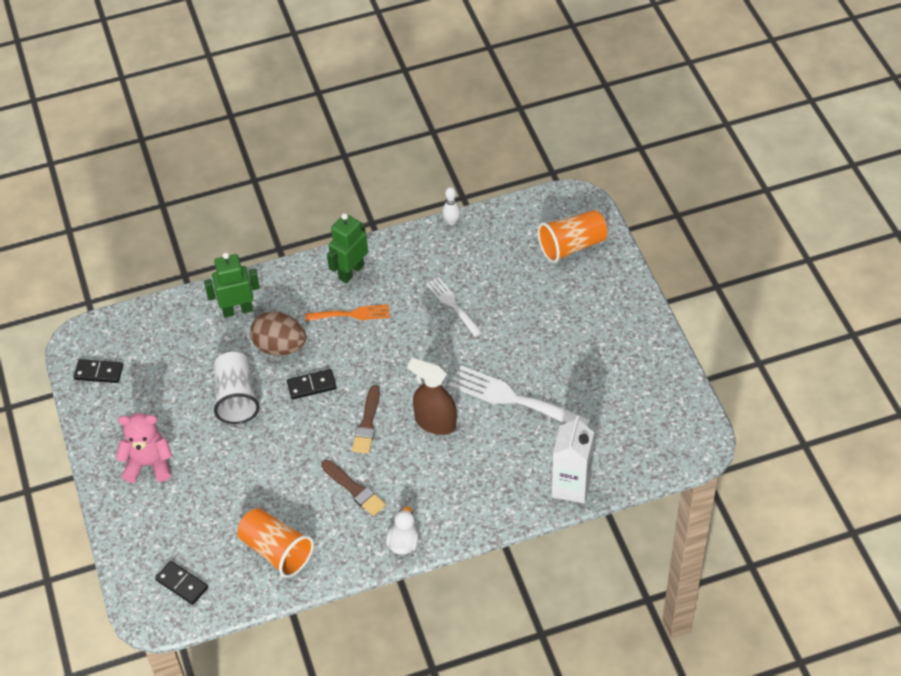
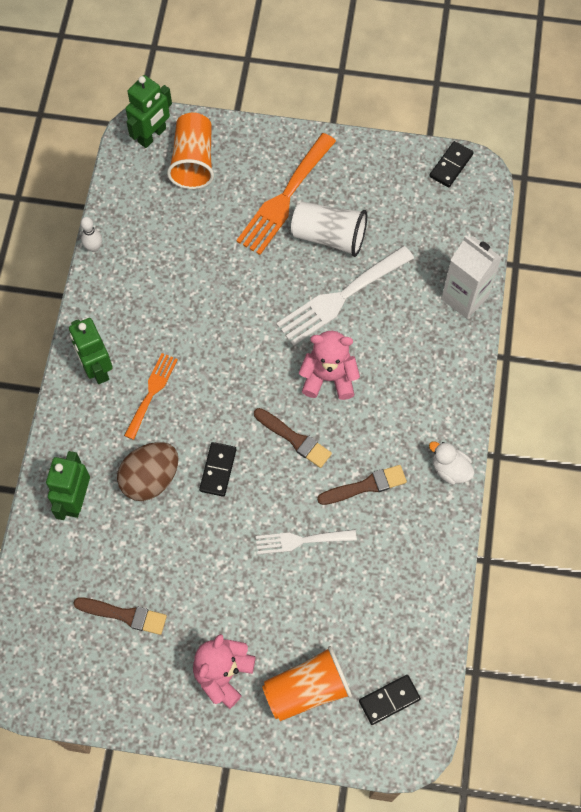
camera: 65 degrees left, 15 degrees up
black domino [74,359,123,383] -> black domino moved to [429,141,474,187]
white cup [214,352,260,424] -> white cup moved to [291,202,367,257]
orange cup [237,508,314,578] -> orange cup moved to [262,646,352,721]
brown spray bottle [408,358,457,435] -> pink teddy bear [299,331,360,400]
white fork [426,277,482,337] -> white fork moved to [256,529,357,554]
none -> brown brush [73,597,167,635]
none -> green robot [126,75,172,148]
none -> orange fork [236,133,336,255]

